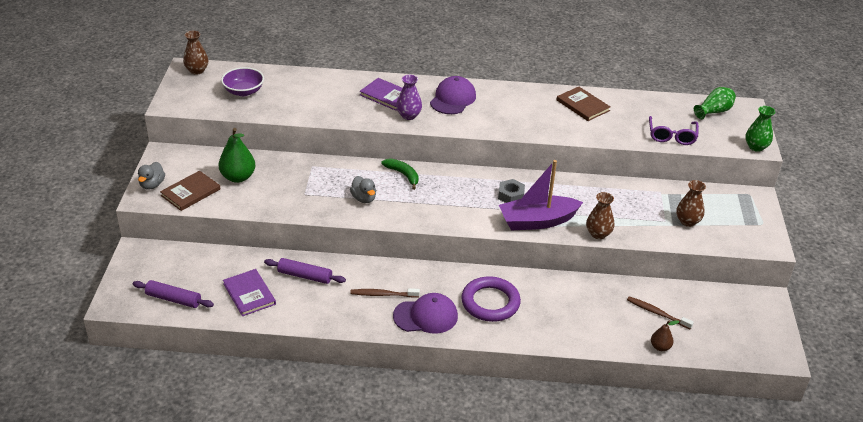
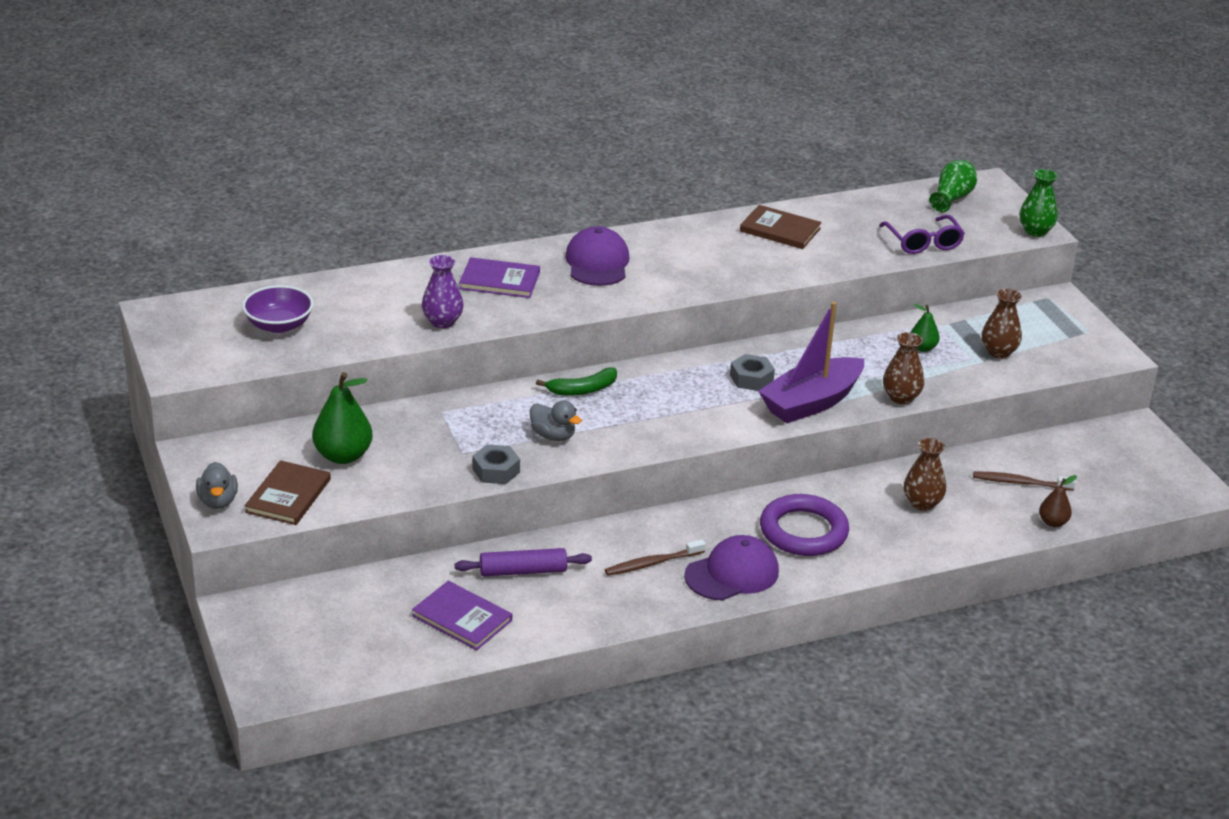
camera: 25 degrees left, 5 degrees down
purple rolling pin [133,280,214,308] -> none
brown vase [183,31,208,75] -> brown vase moved to [904,438,946,511]
green banana [381,158,419,190] -> green banana turned 135 degrees clockwise [536,368,617,396]
purple vase [396,75,422,120] -> purple vase moved to [422,255,463,328]
none -> grey nut [472,445,520,484]
none -> green pear [911,304,940,352]

